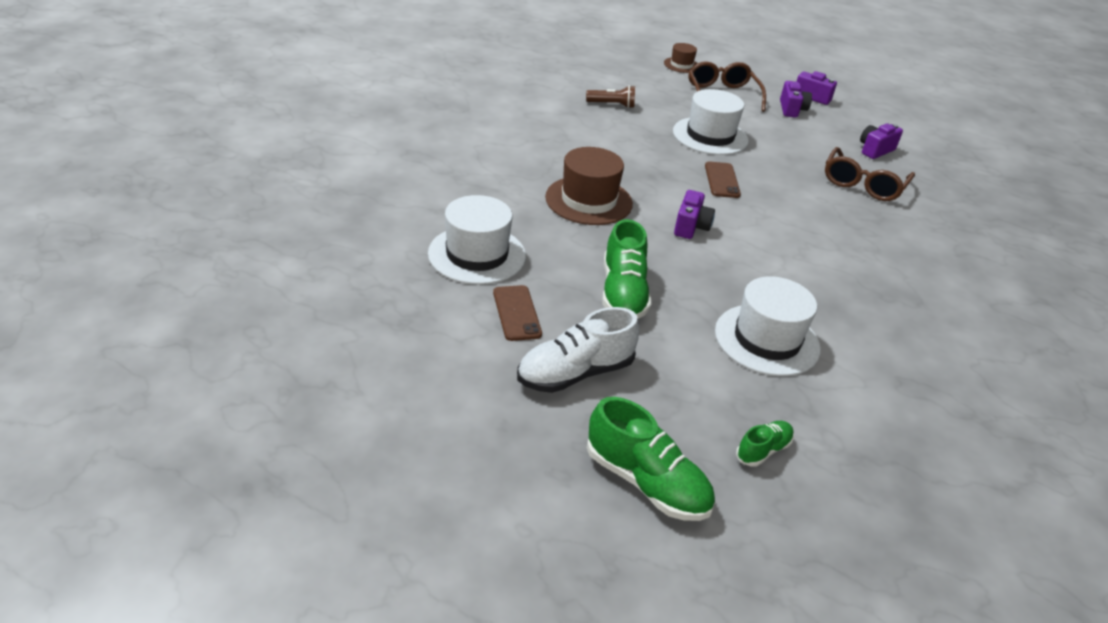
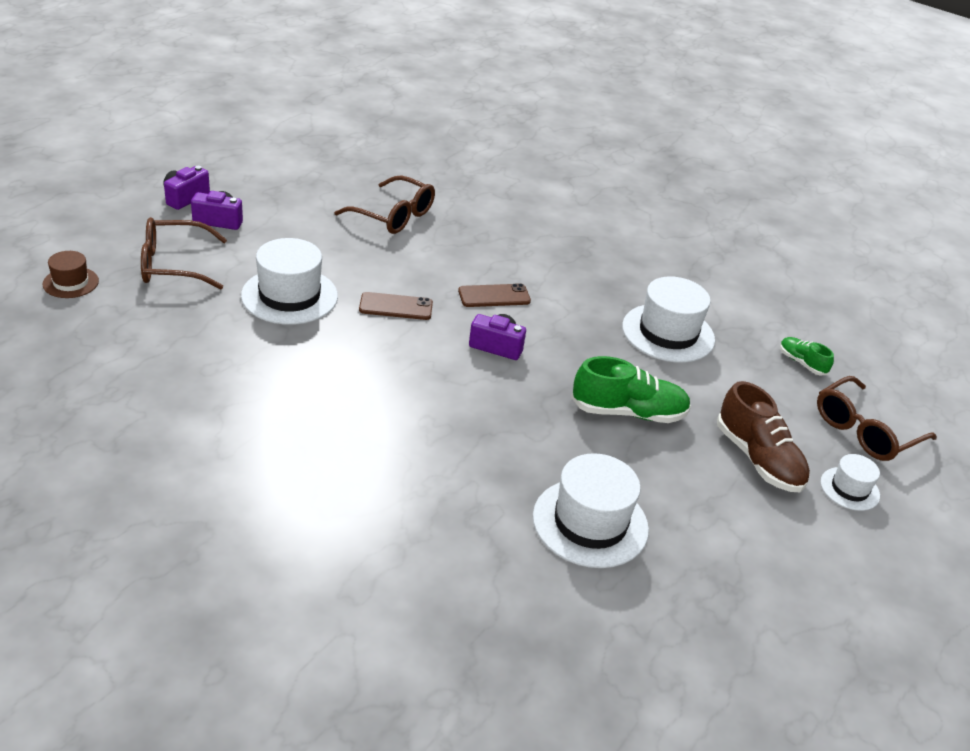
camera: 90 degrees left, 0 degrees up
brown phone [493,285,542,341] -> brown phone moved to [458,283,531,307]
white shoe [517,307,639,393] -> brown shoe [717,381,810,492]
brown hat [545,147,633,225] -> none
brown flashlight [586,85,635,108] -> none
green shoe [587,397,715,521] -> brown glasses [817,376,937,461]
purple camera [860,123,903,159] -> none
none -> white hat [821,454,880,511]

